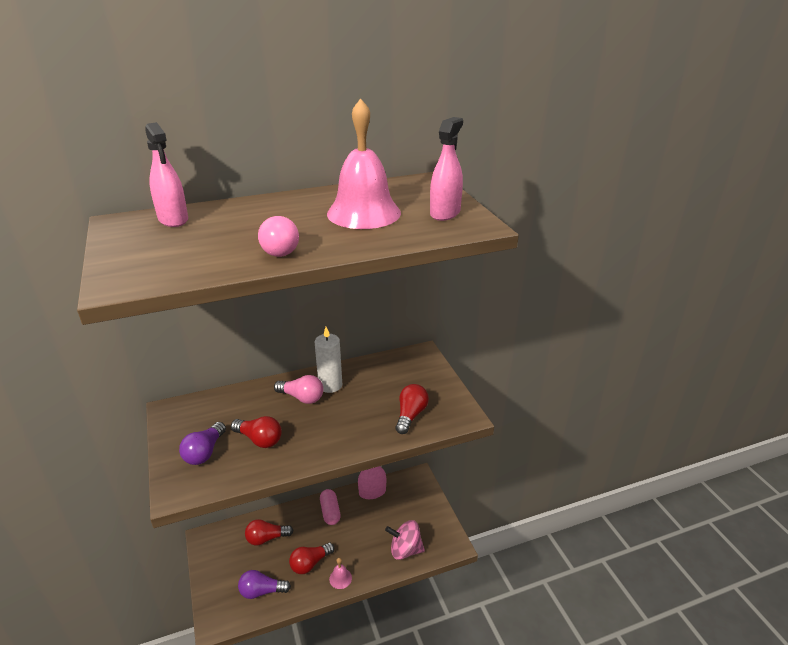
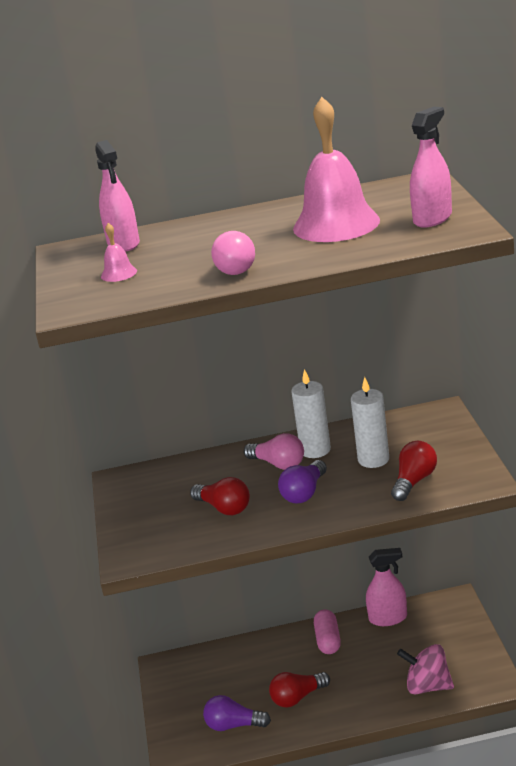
camera: 15 degrees right, 5 degrees down
purple light bulb [179,422,226,465] -> purple light bulb moved to [278,460,327,504]
red light bulb [245,519,294,546] -> none
pink bell [329,558,352,589] -> pink bell moved to [101,223,137,282]
none -> white candle [351,377,389,468]

